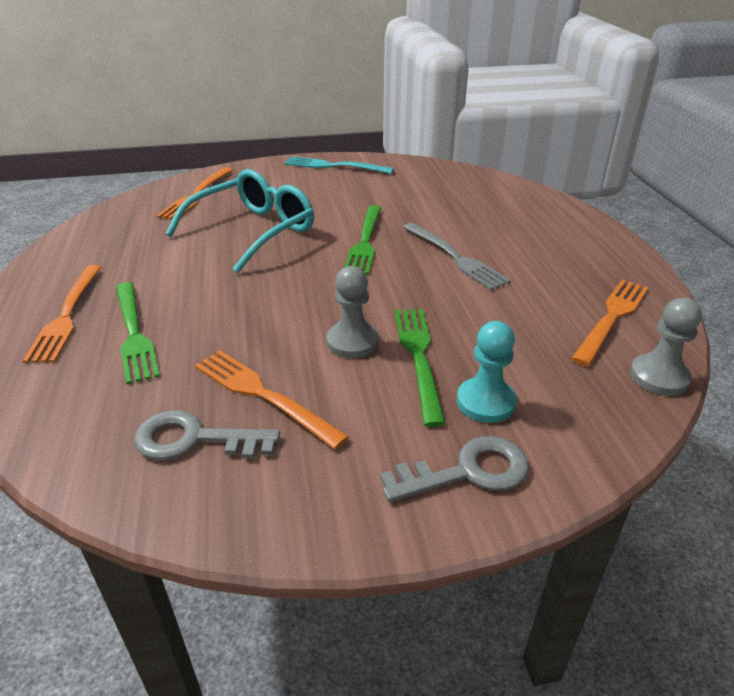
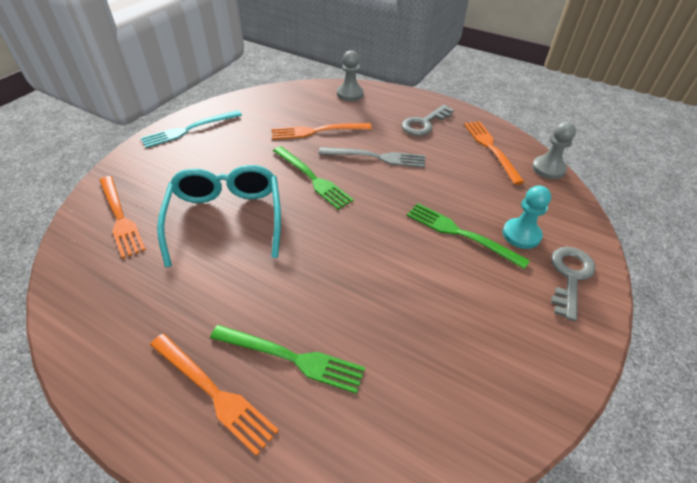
camera: 50 degrees left, 10 degrees up
grey key [134,410,280,460] -> grey key moved to [402,105,454,136]
orange fork [195,350,349,450] -> orange fork moved to [272,123,372,140]
grey pawn [327,266,379,358] -> grey pawn moved to [337,50,364,101]

